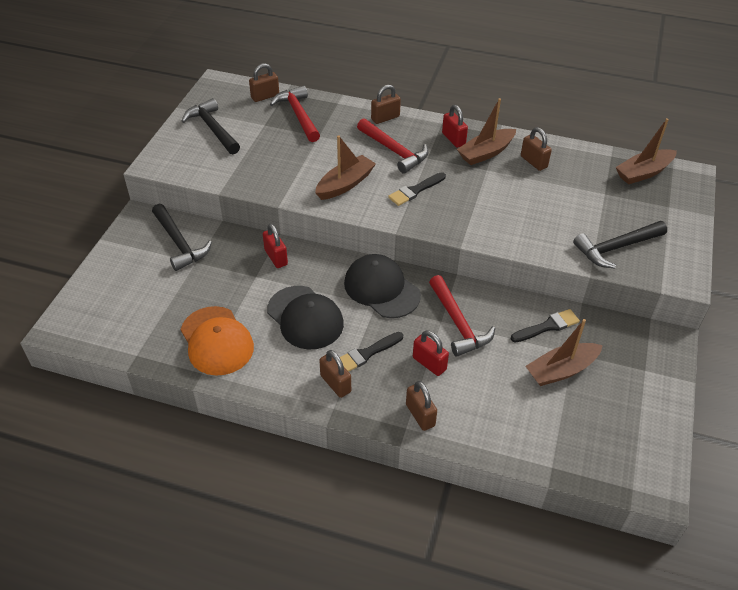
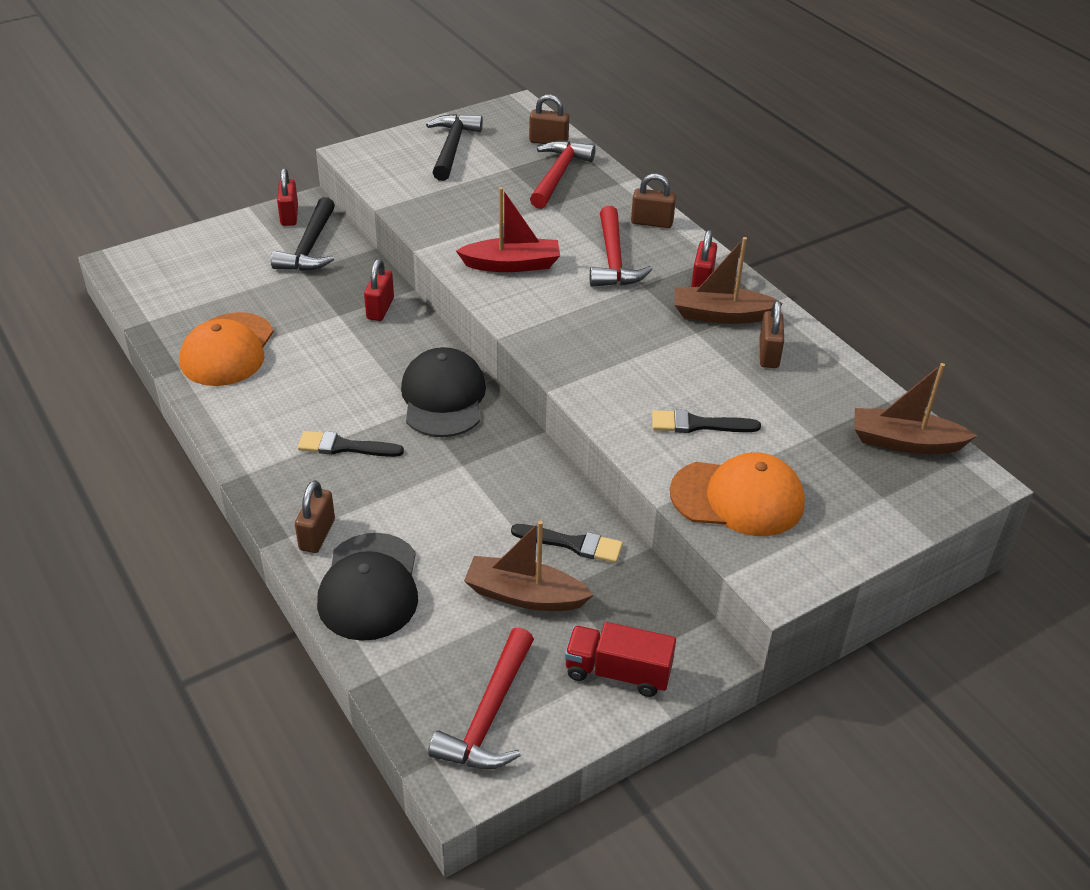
camera: 40 degrees right, 5 degrees down
black cap [267,286,344,349] -> black cap moved to [317,533,418,641]
brown boat [315,135,376,200] -> red boat [456,187,560,272]
brown padlock [319,350,351,398] -> none
black brush [388,172,446,206] -> black brush moved to [652,410,761,433]
red padlock [413,330,449,376] -> red padlock moved to [277,168,298,226]
red hammer [429,275,495,357] -> red hammer moved to [428,627,534,769]
black hammer [573,221,667,269] -> orange cap [670,452,805,536]
none -> red truck [565,622,676,697]

